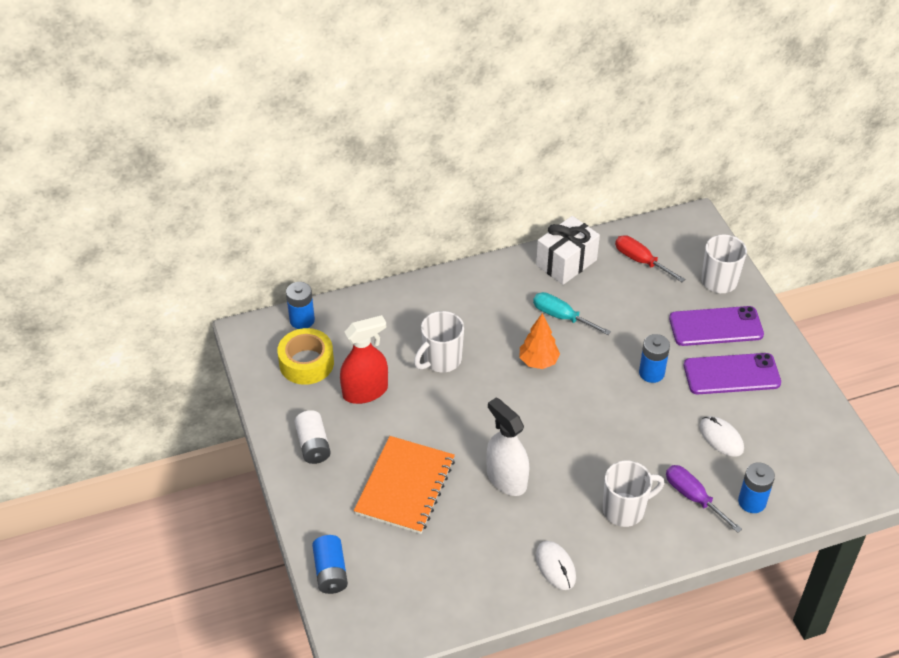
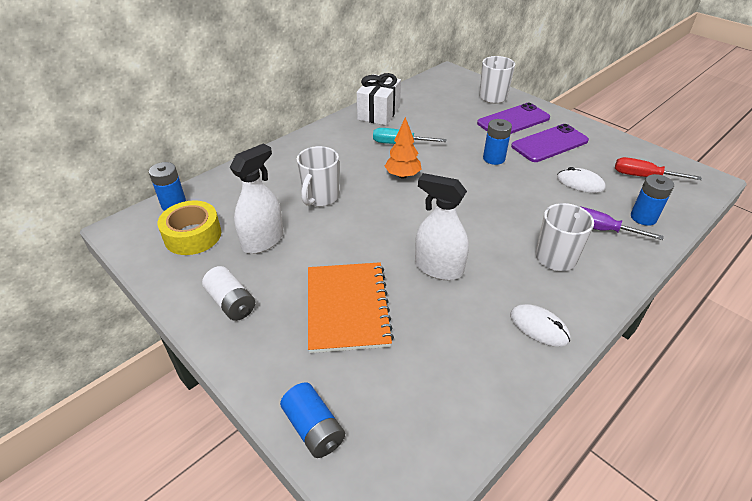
camera: 25 degrees left, 5 degrees down
red spray bottle [340,315,388,404] -> white spray bottle [230,143,283,254]
red screwdriver [615,235,685,282] -> red screwdriver moved to [615,157,702,180]

